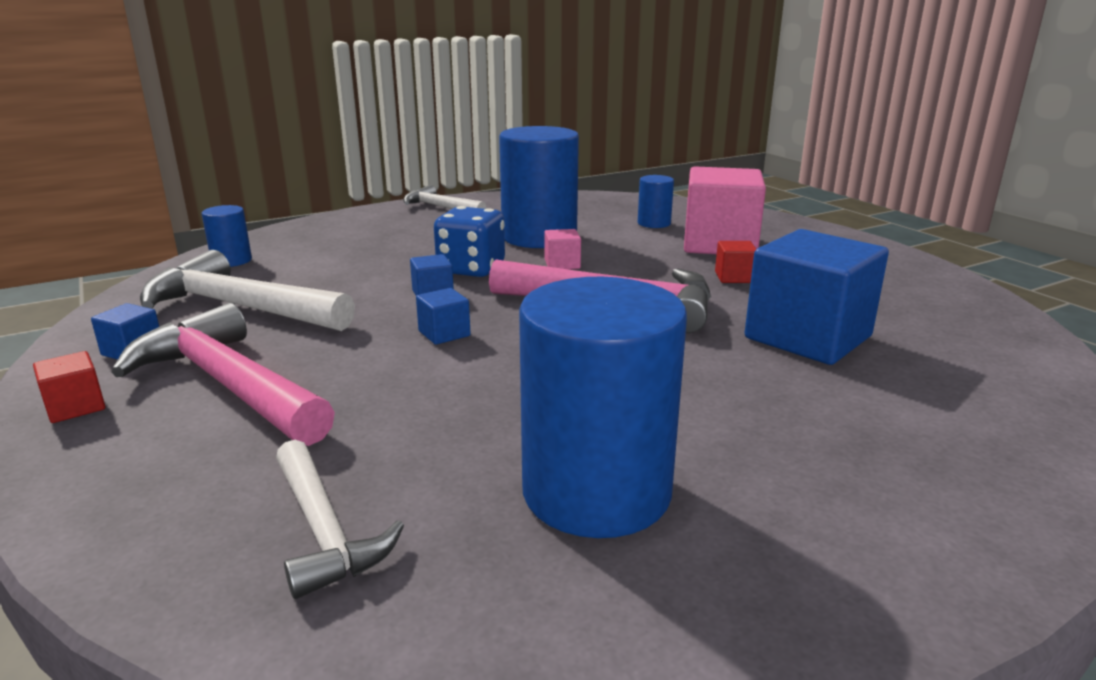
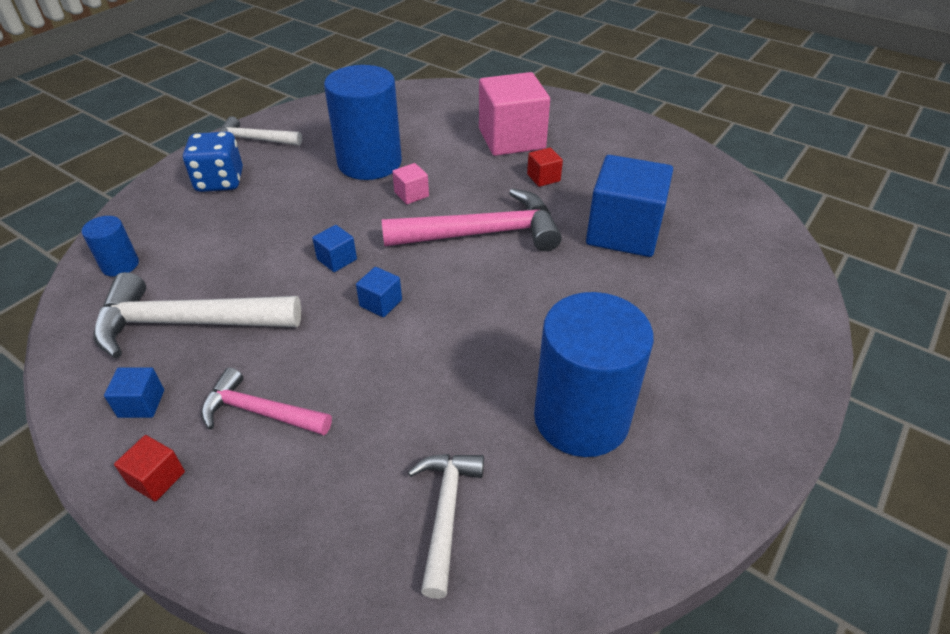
camera: 25 degrees left, 20 degrees up
pink hammer [111,303,335,446] -> pink hammer [201,367,332,435], size x0.59
white hammer [276,440,404,599] -> white hammer turned 120 degrees counterclockwise [408,454,484,599]
blue dice [434,206,505,277] -> blue dice moved to [183,132,243,192]
blue cylinder [638,175,674,228] -> none

